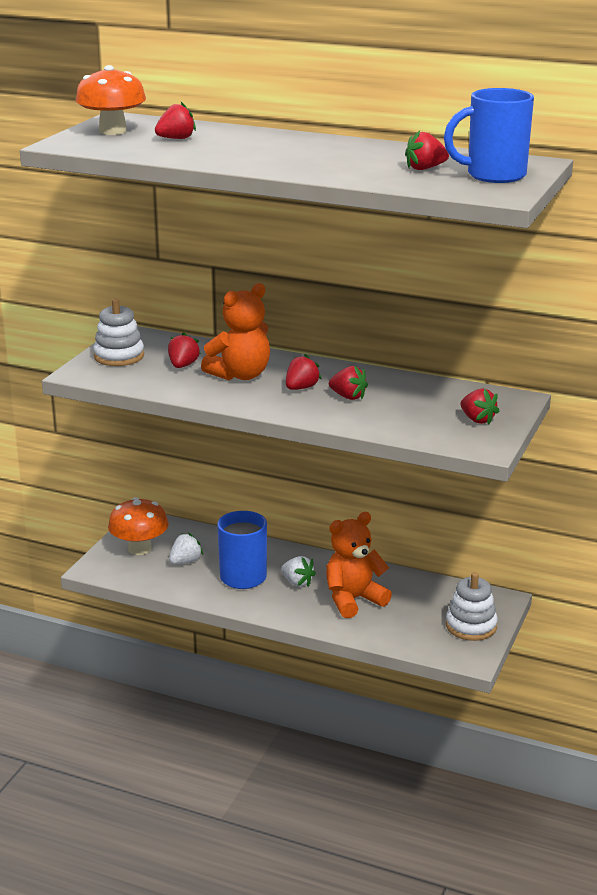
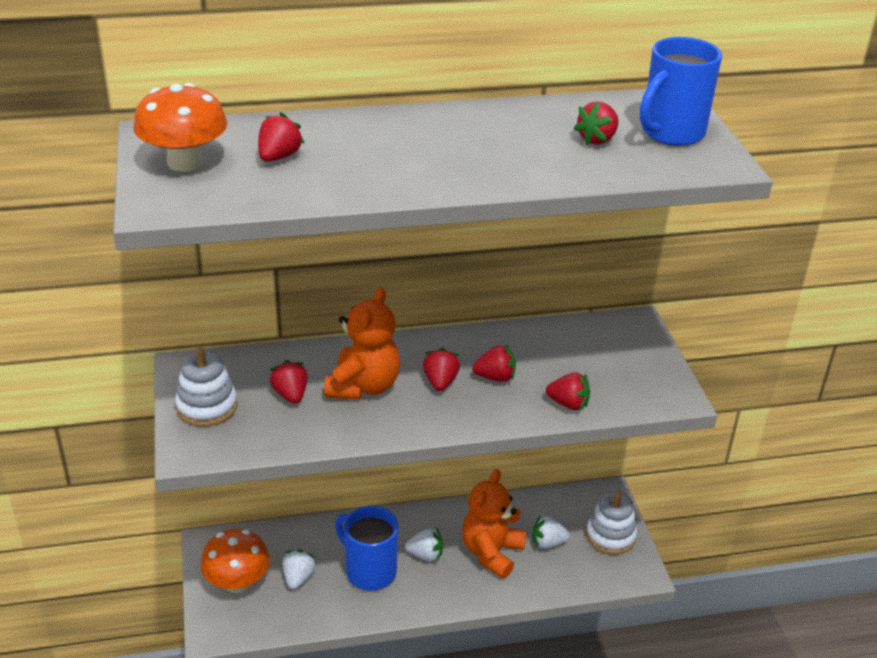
camera: 35 degrees left, 10 degrees up
red strawberry [460,389,500,424] -> red strawberry moved to [546,372,590,410]
none -> white strawberry [533,515,570,549]

